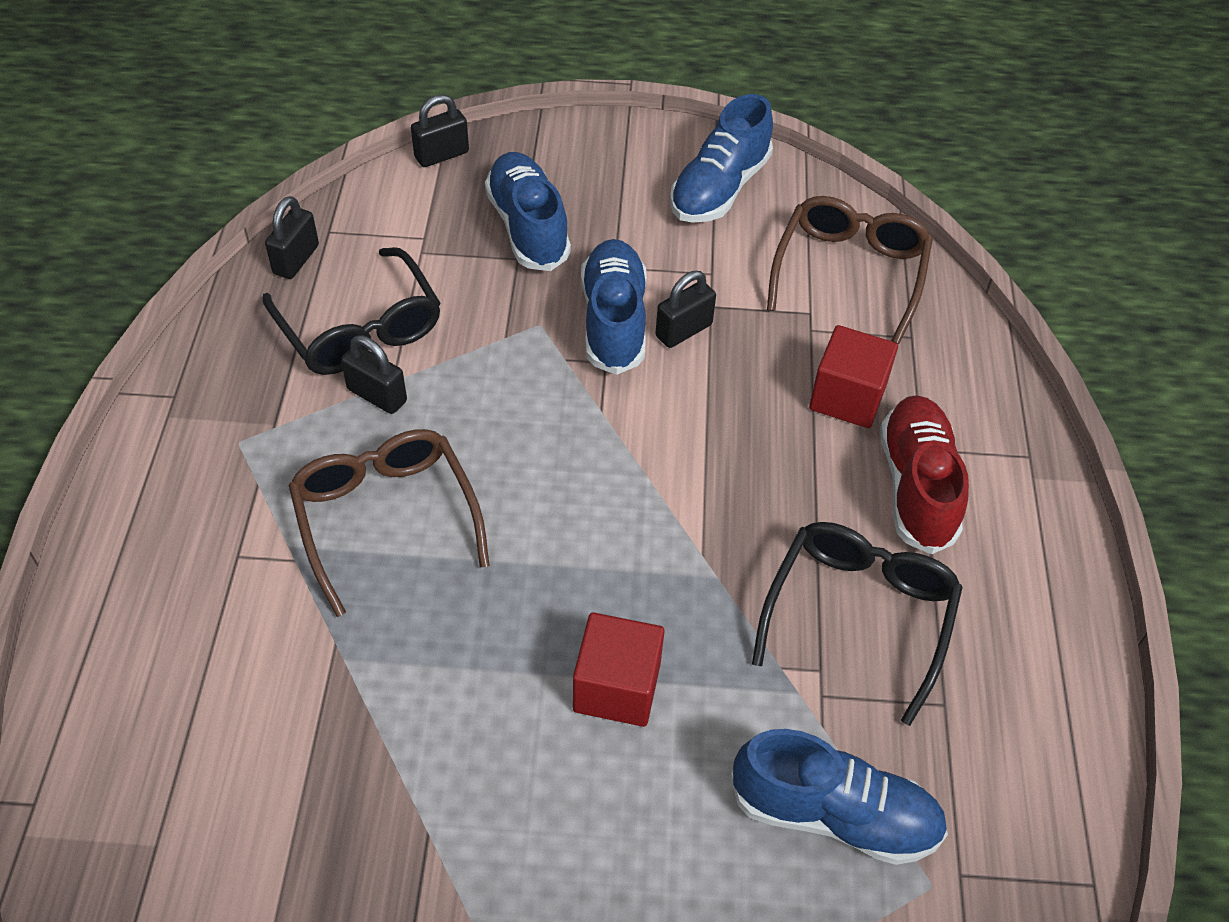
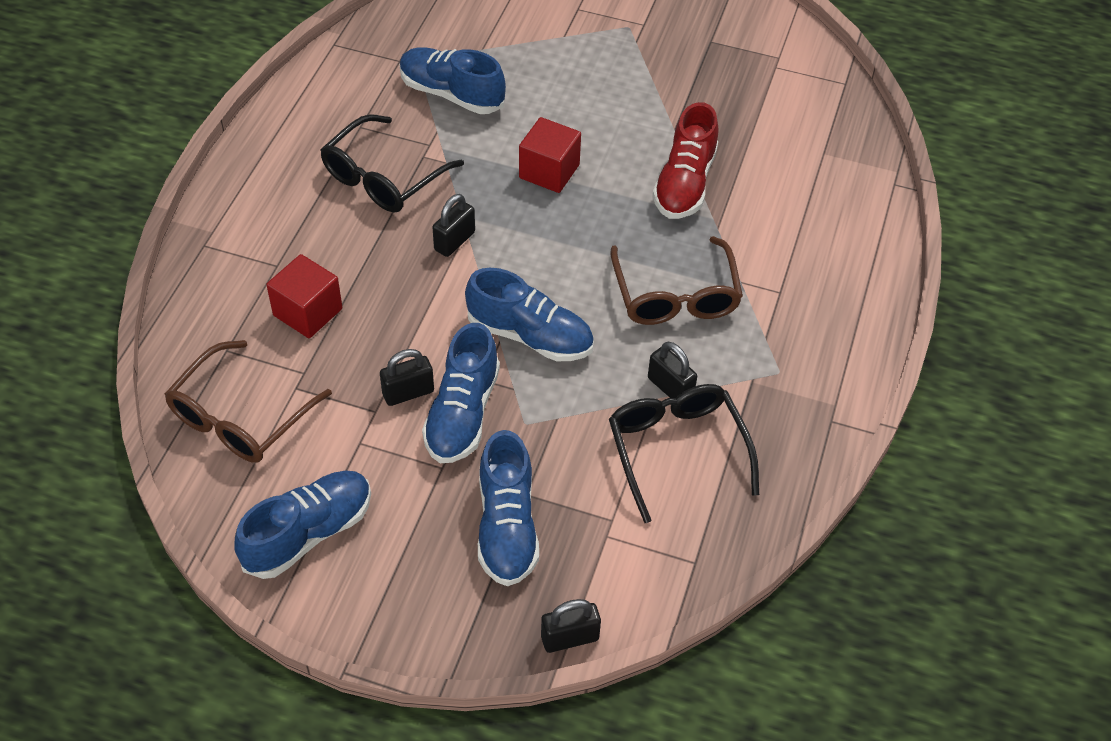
camera: 165 degrees left, 0 degrees up
black padlock [265,196,319,279] -> black padlock moved to [432,194,475,257]
red shoe [880,395,969,554] -> red shoe moved to [653,102,719,219]
none -> blue shoe [465,268,594,361]

